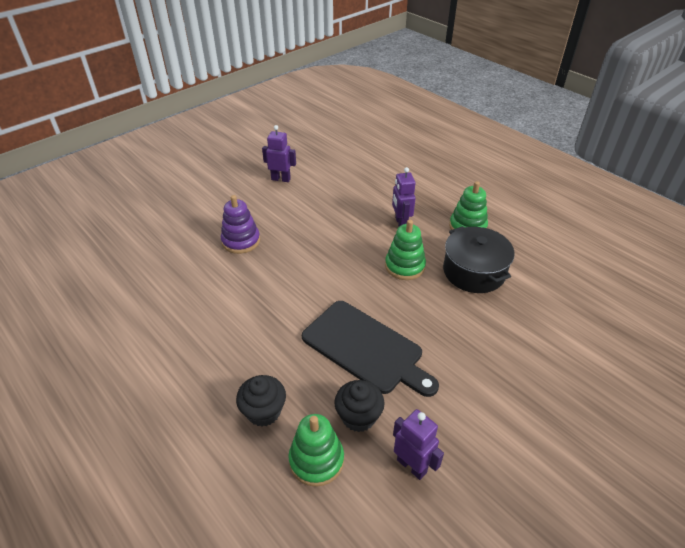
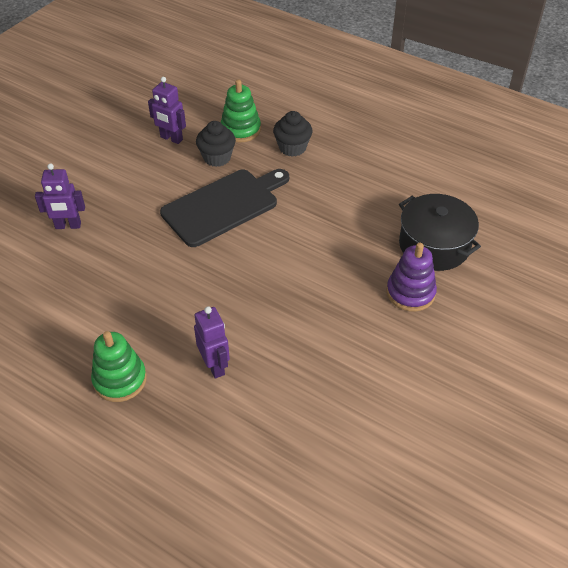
camera: 165 degrees right, 5 degrees up
purple robot [262,125,296,182] -> purple robot moved to [35,163,85,229]
black cutting board [302,301,439,397] -> black cutting board turned 120 degrees clockwise [160,169,289,247]
green stacking toy [385,220,426,280] -> none
black pot [443,226,514,293] -> black pot moved to [399,194,481,271]

